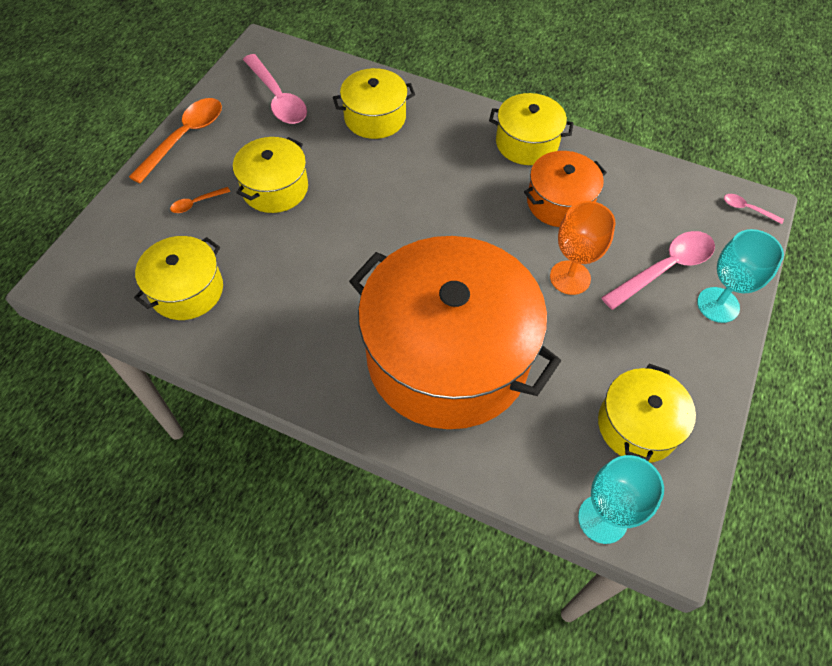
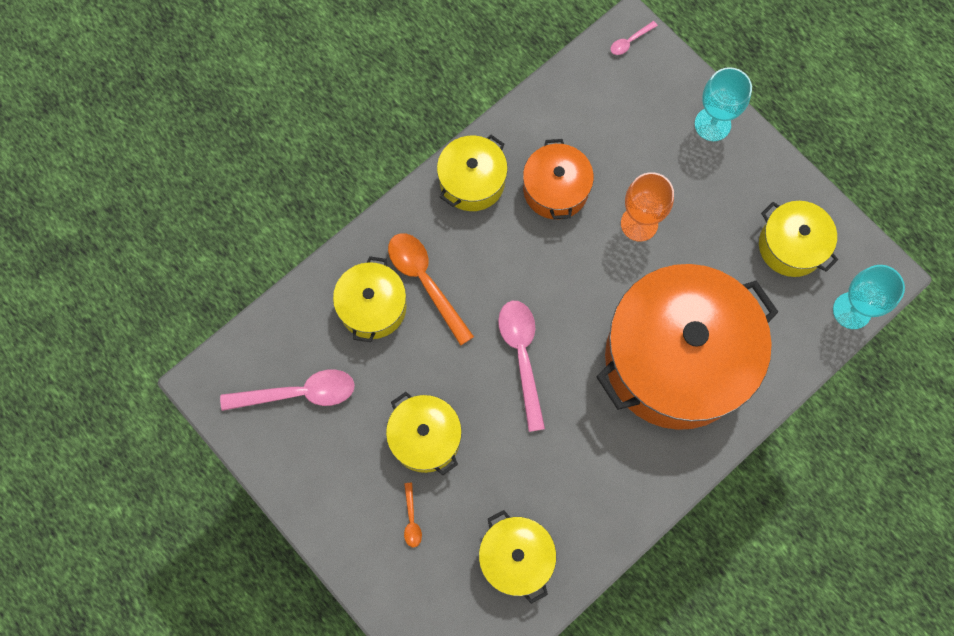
camera: 65 degrees left, 15 degrees up
orange spoon [129,98,222,183] -> orange spoon moved to [388,233,474,345]
pink spoon [601,231,715,310] -> pink spoon moved to [498,301,545,432]

